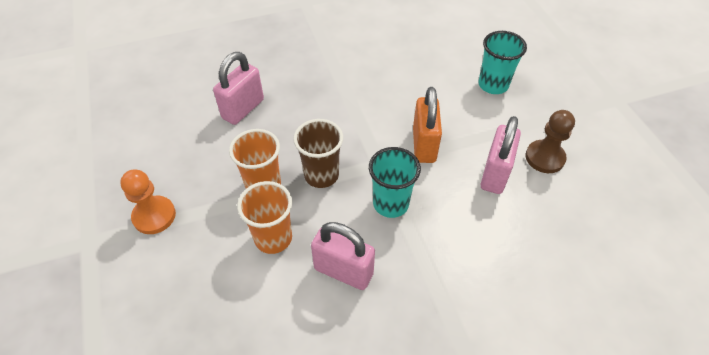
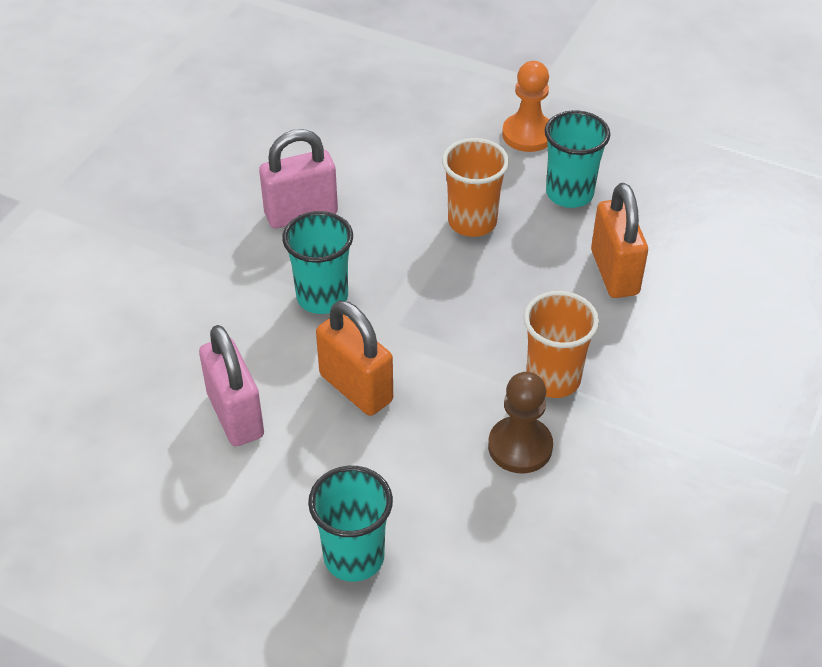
camera: 135 degrees right, 5 degrees down
pink padlock [213,52,264,125] -> orange padlock [591,183,648,298]
orange cup [237,181,292,254] -> orange cup moved to [524,291,599,398]
brown cup [293,119,343,188] -> none
brown pawn [525,110,575,173] -> brown pawn moved to [488,372,553,473]
none -> turquoise cup [545,110,611,208]

